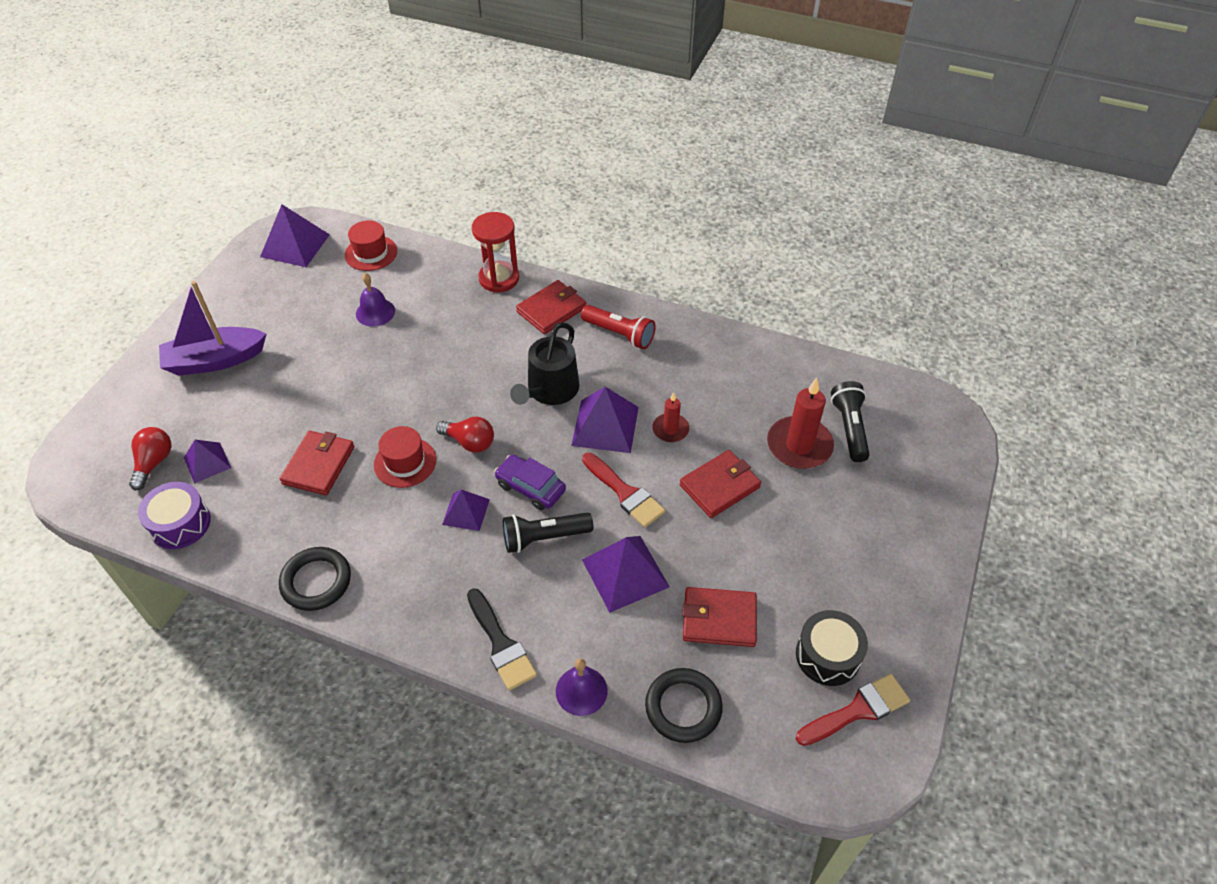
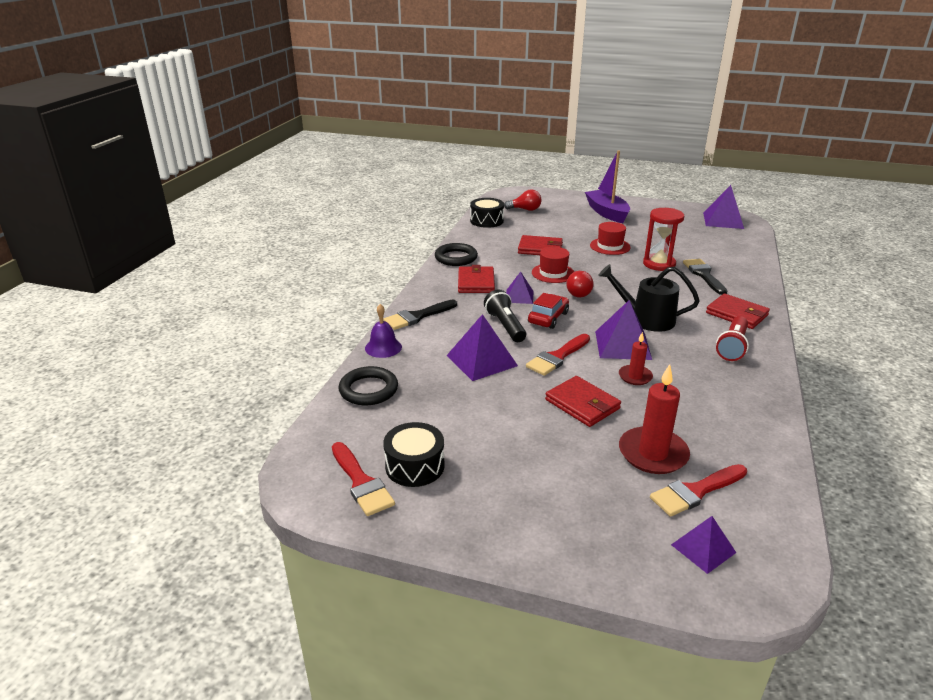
camera: 85 degrees right, 20 degrees down
purple drum [138,482,211,549] -> black drum [470,198,504,228]
purple pyramid [184,440,231,484] -> purple pyramid moved to [671,516,736,574]
red hat [345,220,397,271] -> red hat moved to [590,222,631,255]
purple bell [356,273,395,327] -> none
red hourglass [472,212,519,292] -> red hourglass moved to [643,208,684,271]
purple car [494,454,566,510] -> red car [528,293,569,329]
red wallet [682,587,757,647] -> red wallet moved to [458,265,495,293]
black flashlight [831,381,870,462] -> red brush [650,464,747,517]
none -> black brush [683,259,727,295]

